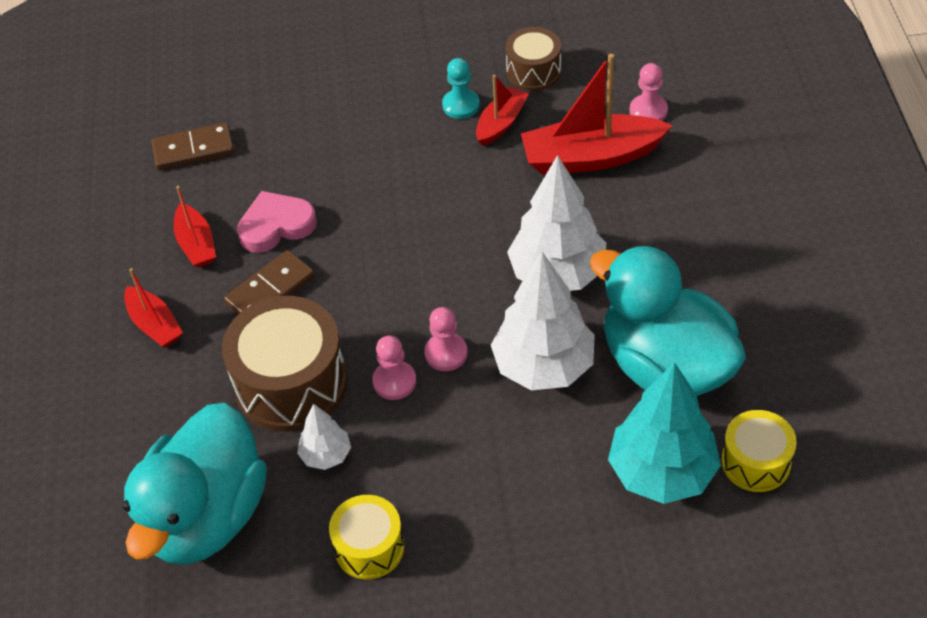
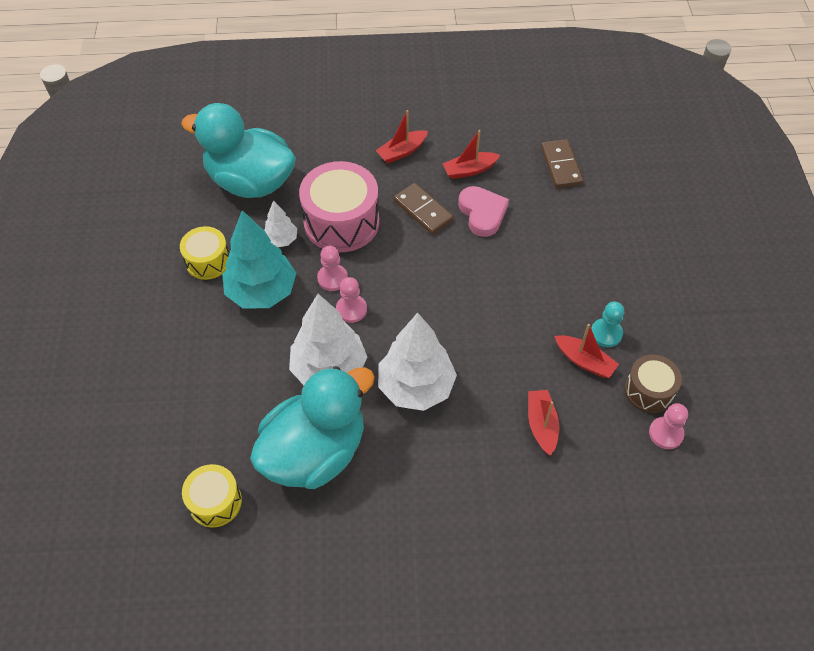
camera: 90 degrees right, 5 degrees up
brown drum [222,296,347,431] -> pink drum [299,161,379,252]
red boat [521,54,672,174] -> red boat [528,390,559,456], size x0.55
turquoise tree [608,362,721,504] -> turquoise tree moved to [222,210,296,308]
pink pawn [630,63,668,121] -> pink pawn moved to [649,403,688,449]

